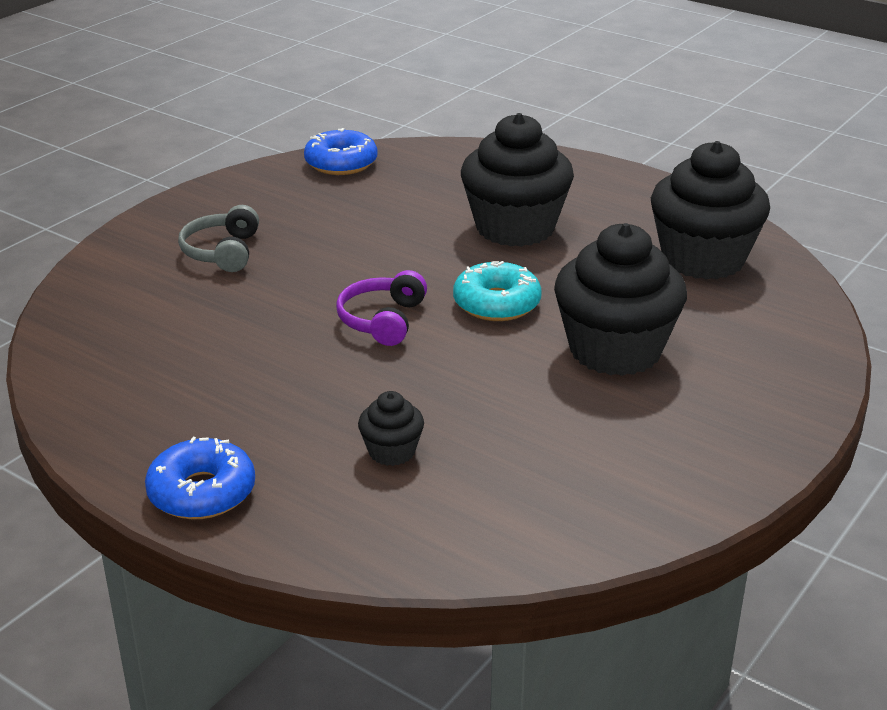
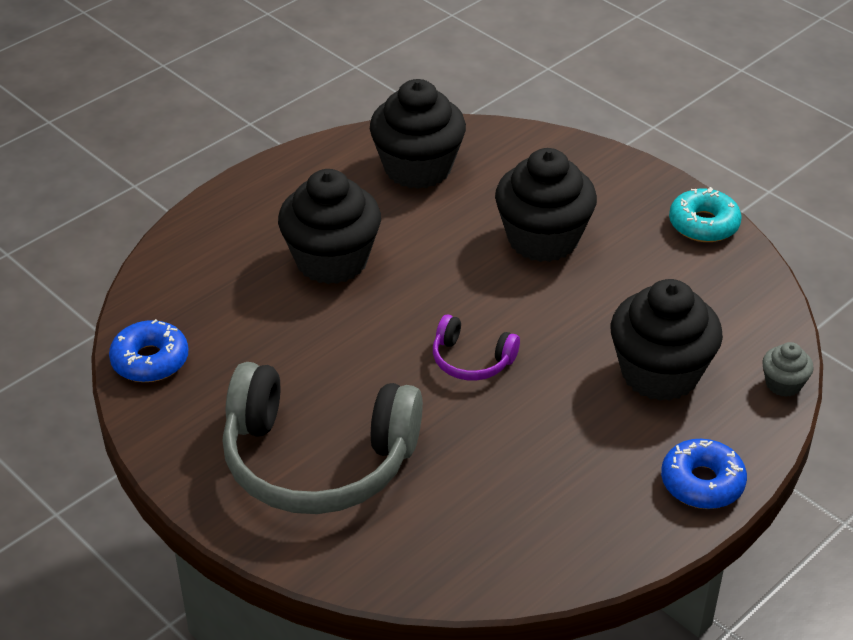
camera: 80 degrees left, 10 degrees up
grey headphones [178,205,259,272] -> grey headphones [223,362,423,514], size x2.19
black cupcake [358,391,424,466] -> black cupcake [611,279,723,401], size x2.20
turquoise donut [453,261,542,321] -> turquoise donut moved to [669,187,742,242]
none -> grey cupcake [762,342,814,397]

